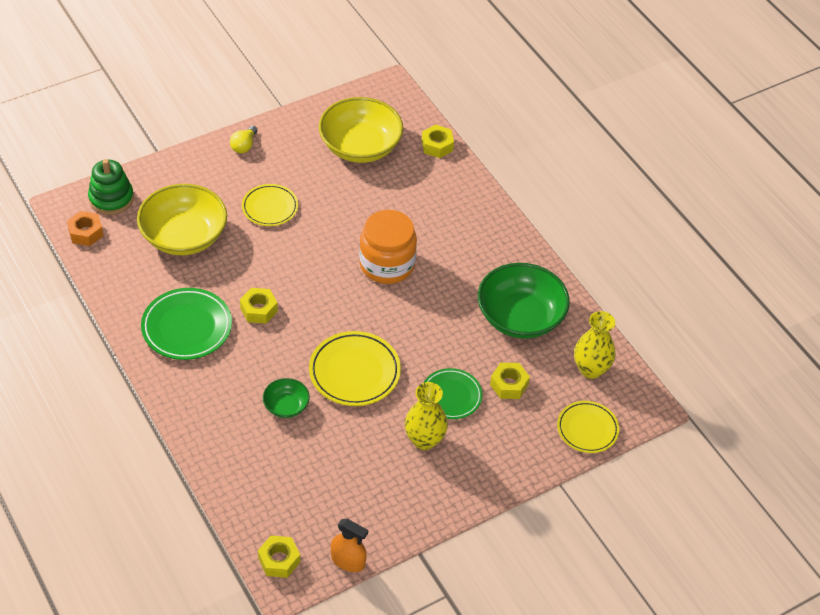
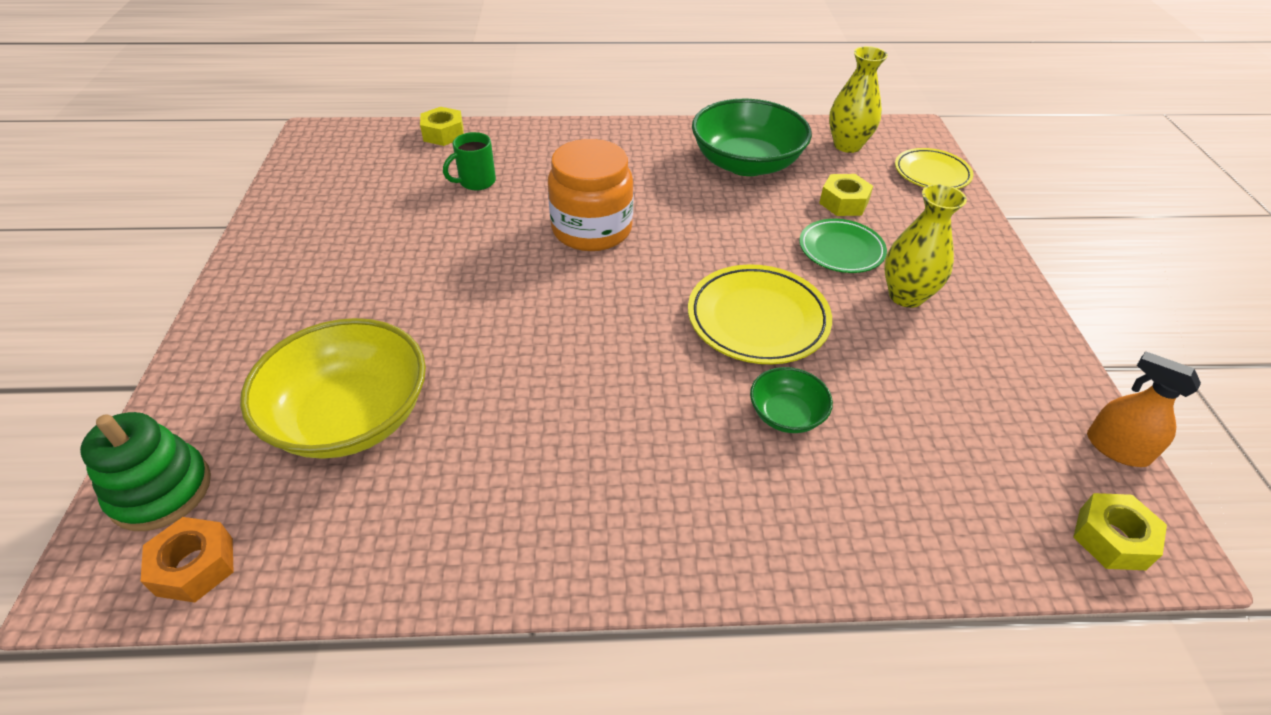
camera: 60 degrees left, 5 degrees down
green plate [141,288,232,360] -> none
yellow light bulb [230,125,257,153] -> none
yellow nut [240,288,278,324] -> none
yellow plate [242,184,298,226] -> none
yellow bowl [319,97,403,163] -> none
orange spray bottle [331,519,368,572] -> orange spray bottle turned 105 degrees counterclockwise [1087,352,1201,467]
none -> green mug [443,132,496,191]

